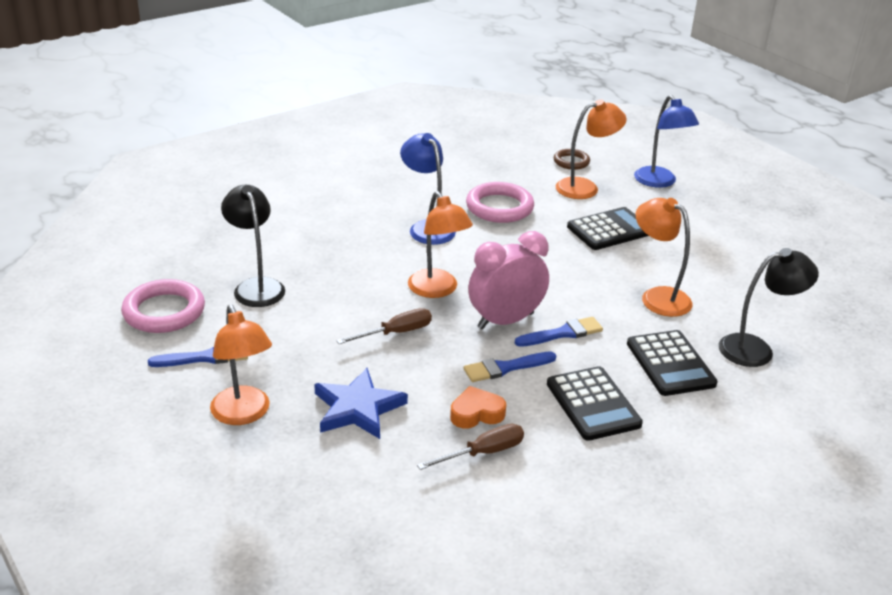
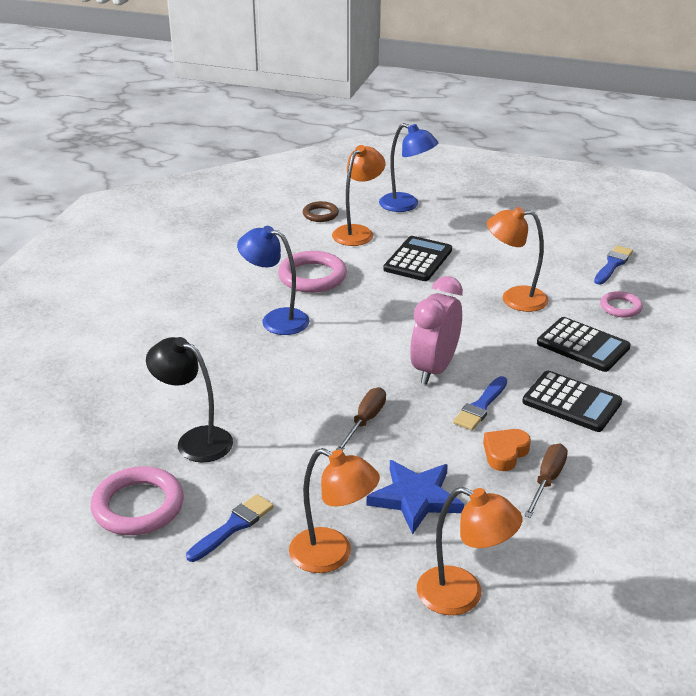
camera: 35 degrees left, 0 degrees up
orange lamp [408,191,473,298] -> orange lamp moved to [417,487,522,615]
blue brush [515,317,603,347] -> blue brush moved to [594,245,633,285]
black lamp [719,248,819,367] -> pink ring [600,291,643,318]

